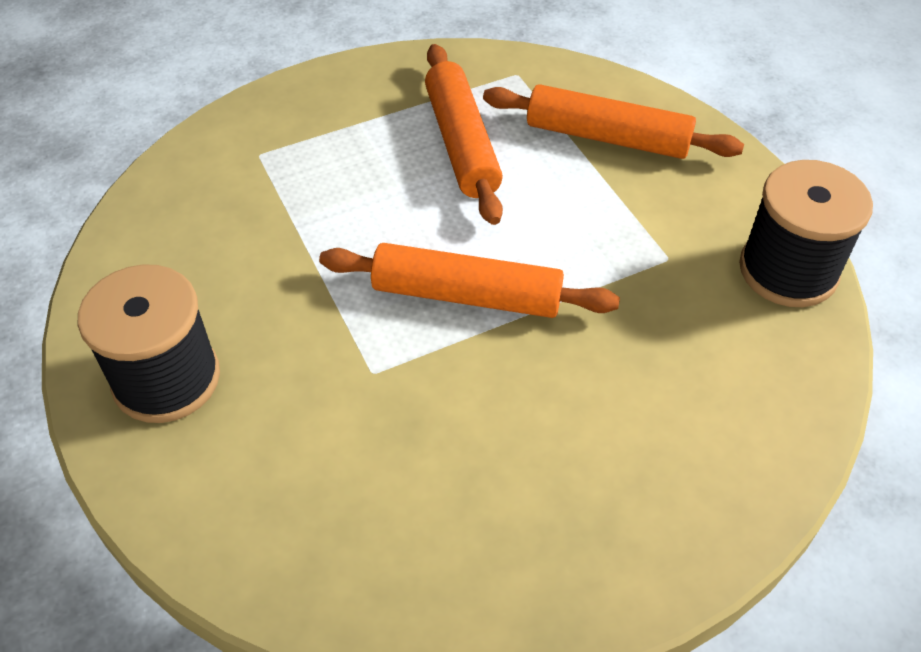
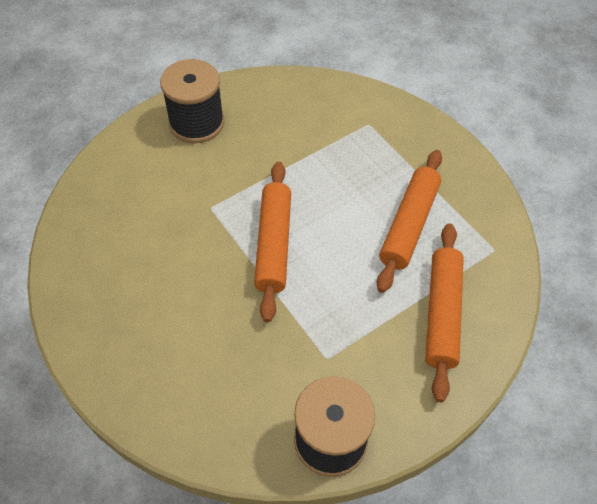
camera: 80 degrees right, 5 degrees up
orange rolling pin [425,44,503,225] -> orange rolling pin turned 45 degrees counterclockwise [377,150,442,293]

